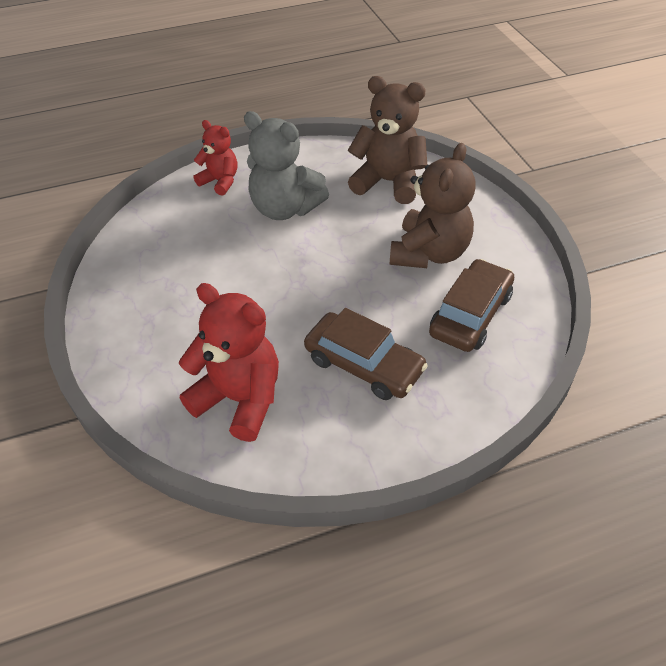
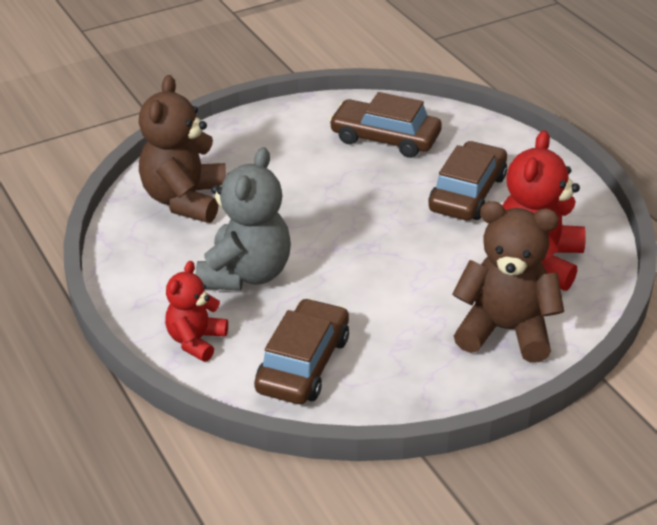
camera: 100 degrees left, 10 degrees down
brown teddy bear [390,143,476,268] -> brown teddy bear moved to [452,201,564,363]
none -> brown car [254,298,349,404]

